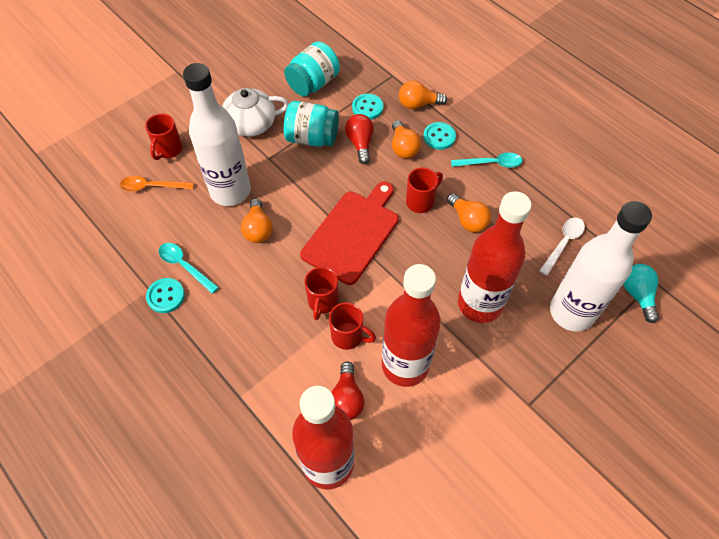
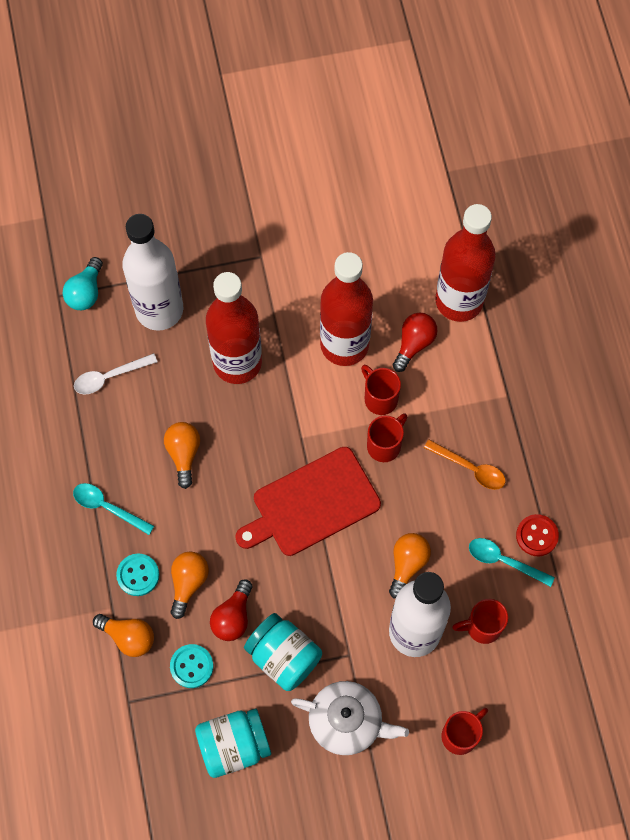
camera: 150 degrees left, 10 degrees up
orange spoon [120,176,194,192] -> orange spoon moved to [424,439,506,490]
turquoise button [146,278,185,313] -> red button [516,514,559,556]
turquoise spoon [159,243,219,294] -> turquoise spoon turned 135 degrees clockwise [469,538,555,587]
red mug [406,167,443,213] -> red mug moved to [452,599,508,644]

